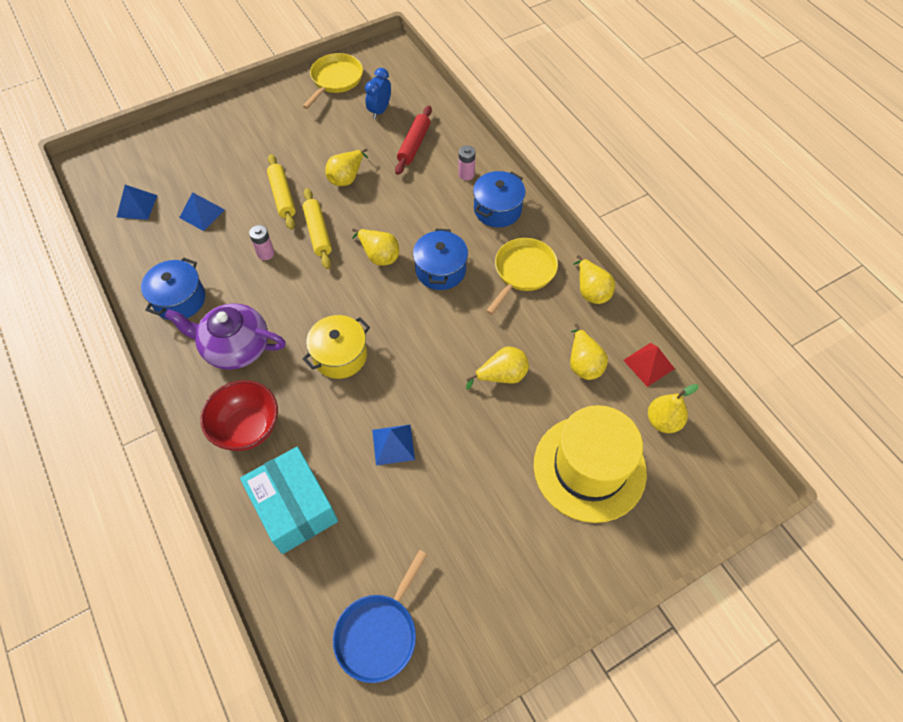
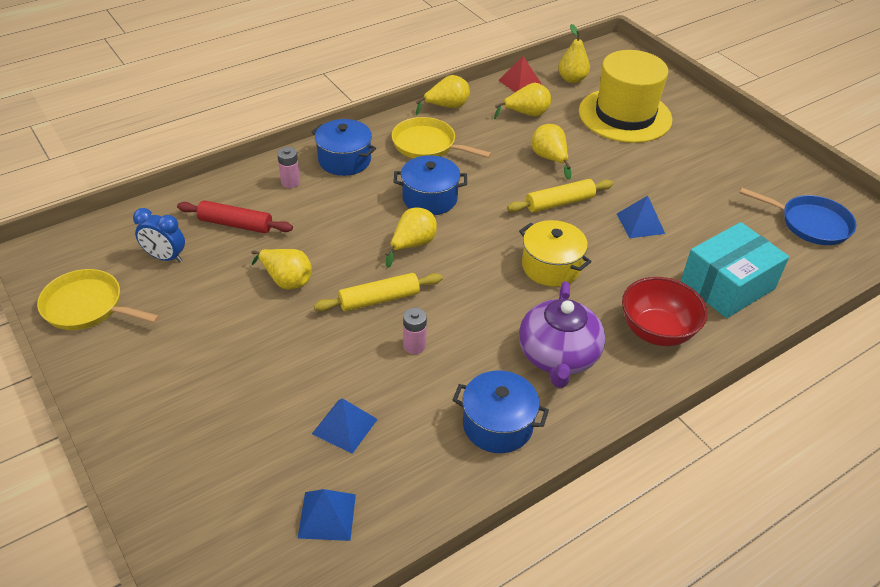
camera: 95 degrees left, 15 degrees down
yellow rolling pin [267,154,296,230] -> yellow rolling pin moved to [507,179,614,212]

